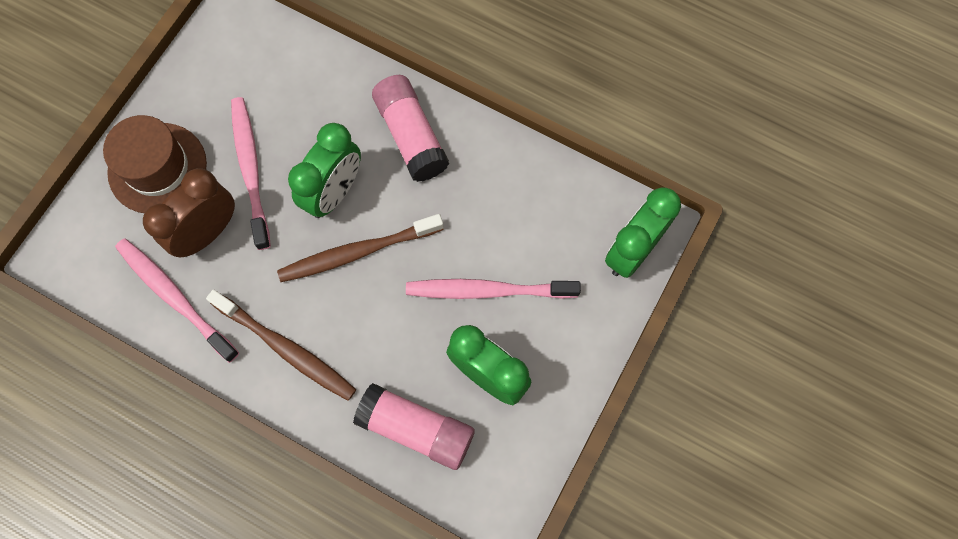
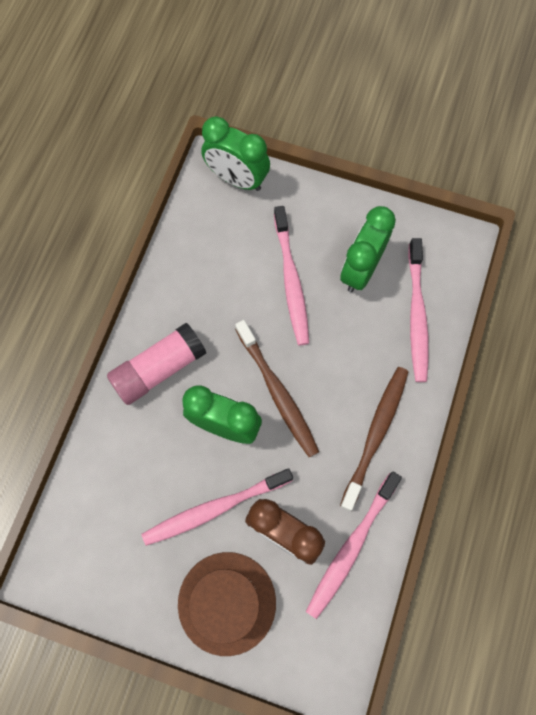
camera: 100 degrees left, 0 degrees up
pink glue stick [353,383,474,470] -> pink toothbrush [408,238,429,382]

